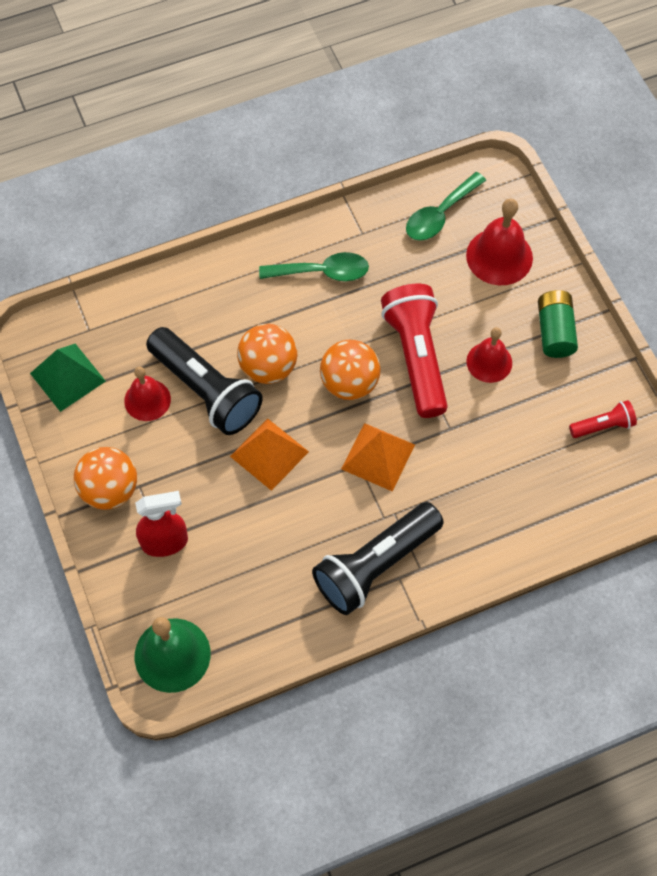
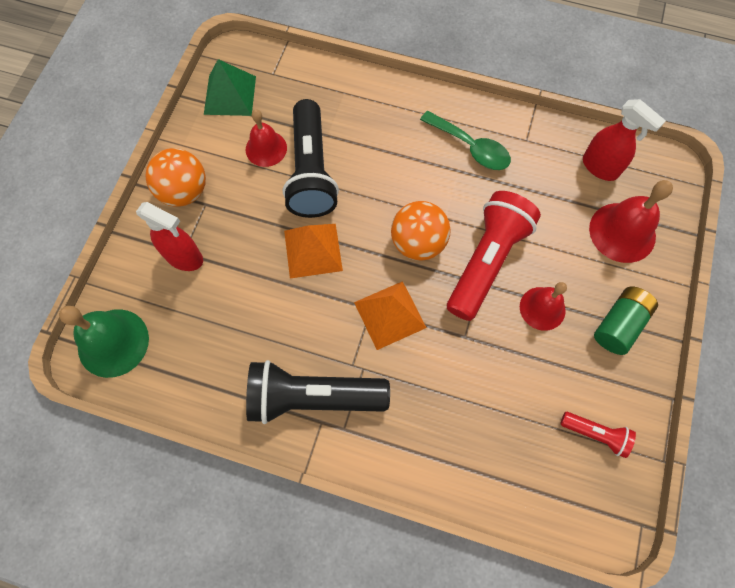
camera: 40 degrees right, 5 degrees up
orange ball [237,324,298,384] -> none
green spoon [406,172,486,241] -> red spray bottle [583,99,666,181]

